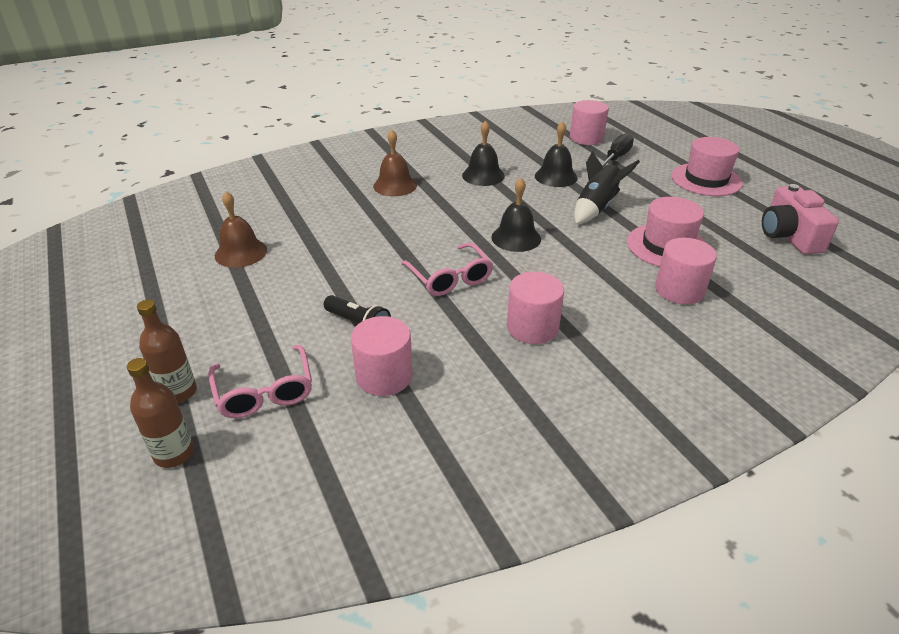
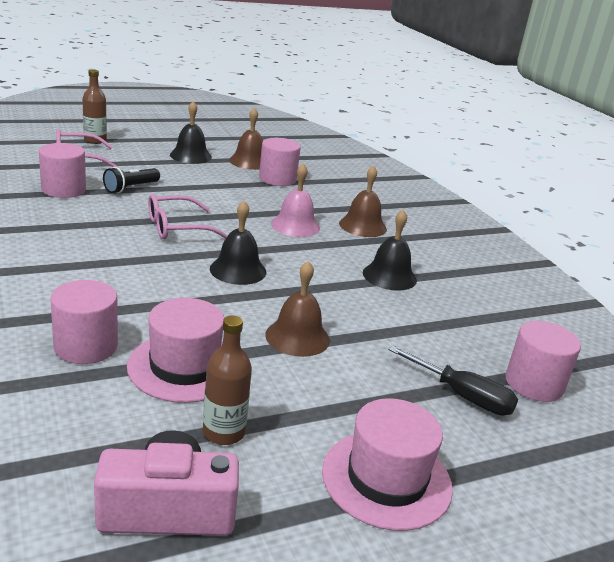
camera: 90 degrees right, 10 degrees down
brown bottle [127,358,194,468] -> brown bottle moved to [203,315,252,445]
pink cylinder [507,272,564,344] -> pink cylinder moved to [259,138,301,186]
black bell [535,121,578,187] -> black bell moved to [170,101,212,164]
black rocket [574,151,640,224] -> brown bell [265,261,330,357]
none -> pink bell [271,163,320,237]

